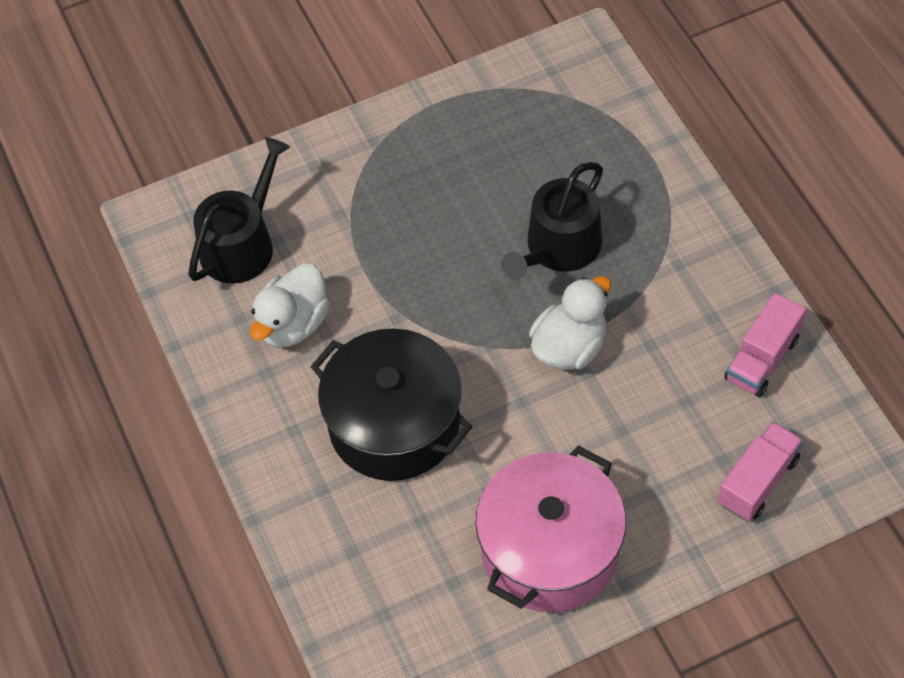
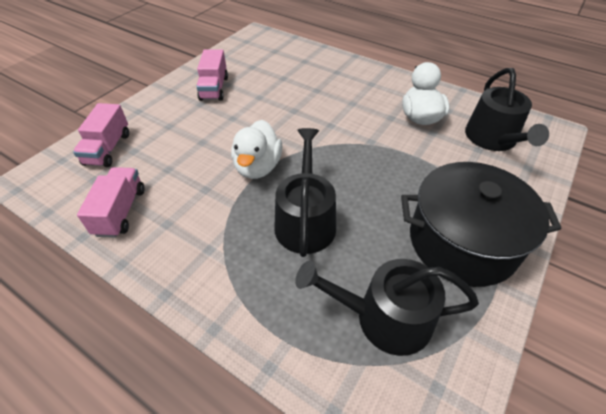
camera: 145 degrees right, 10 degrees down
black pot [310,328,473,481] -> black pot moved to [401,162,561,287]
pink pot [475,446,626,612] -> pink truck [196,49,228,101]
none -> black watering can [295,259,479,356]

